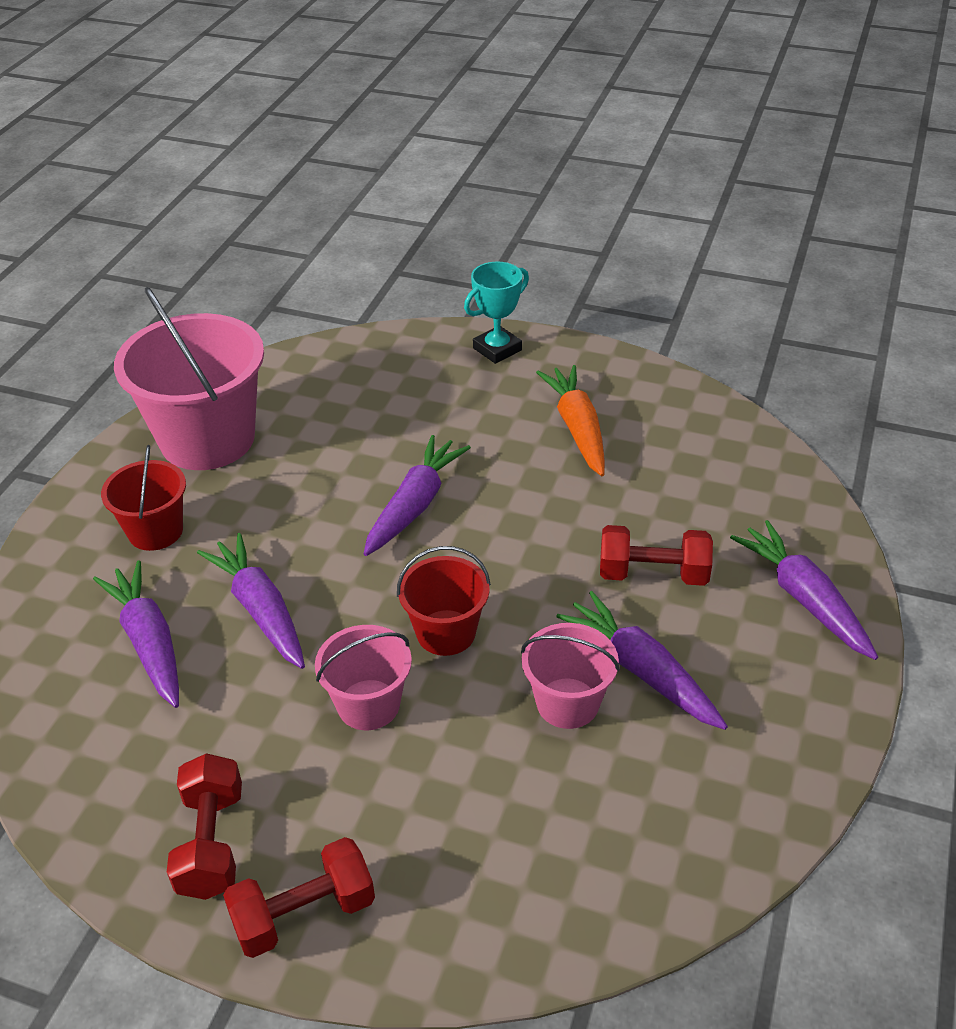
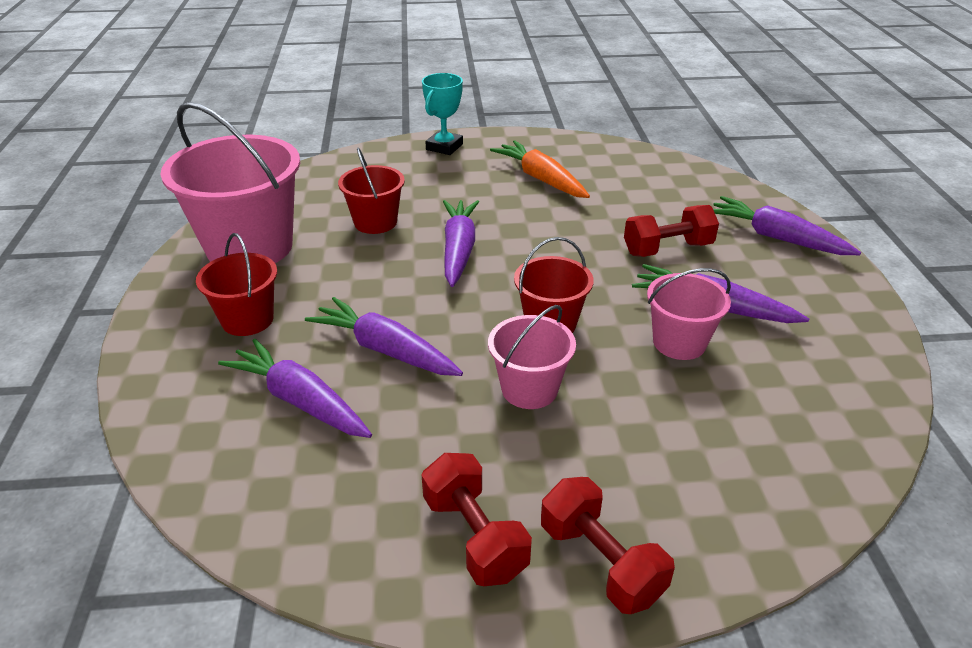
camera: 25 degrees left, 5 degrees down
red dumbbell [223,837,375,958] -> red dumbbell turned 75 degrees counterclockwise [541,477,675,614]
none -> red bucket [338,148,405,234]

